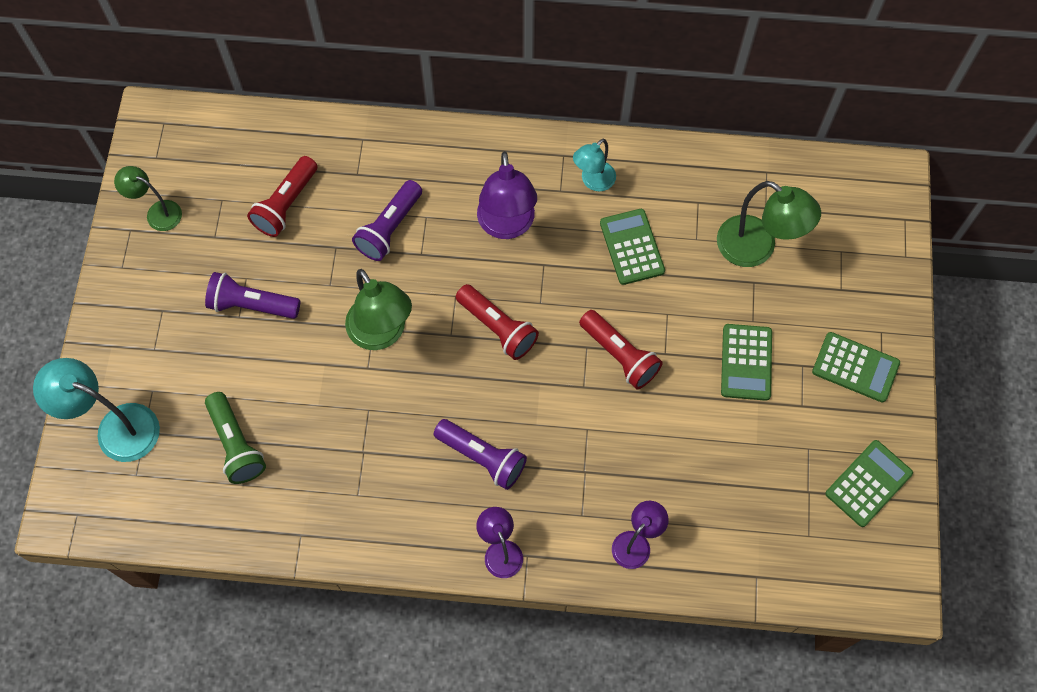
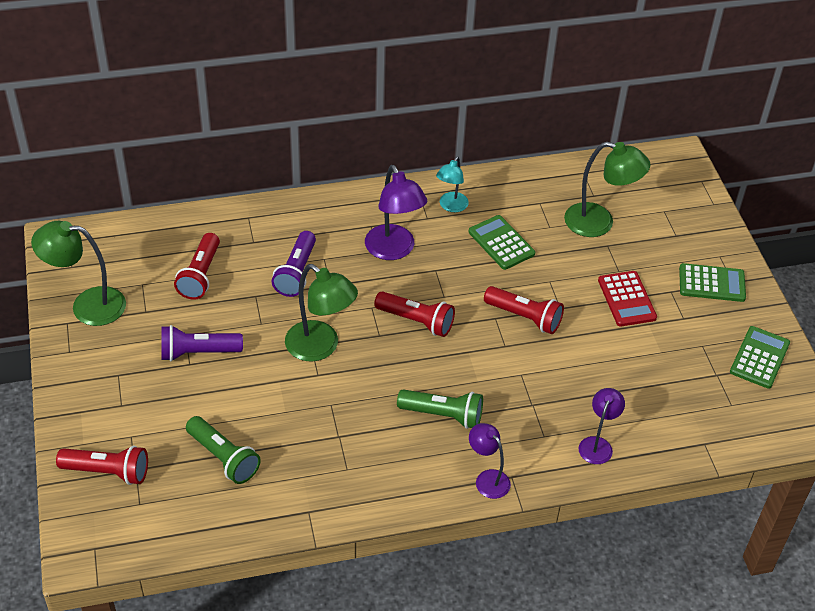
camera: 20 degrees left, 20 degrees down
turquoise lamp [33,358,160,462] -> red flashlight [56,445,148,485]
green lamp [114,166,182,231] -> green lamp [31,221,126,326], size x1.66
purple flashlight [434,419,527,490] -> green flashlight [397,389,483,429]
green calculator [721,324,772,401] -> red calculator [598,271,657,327]

